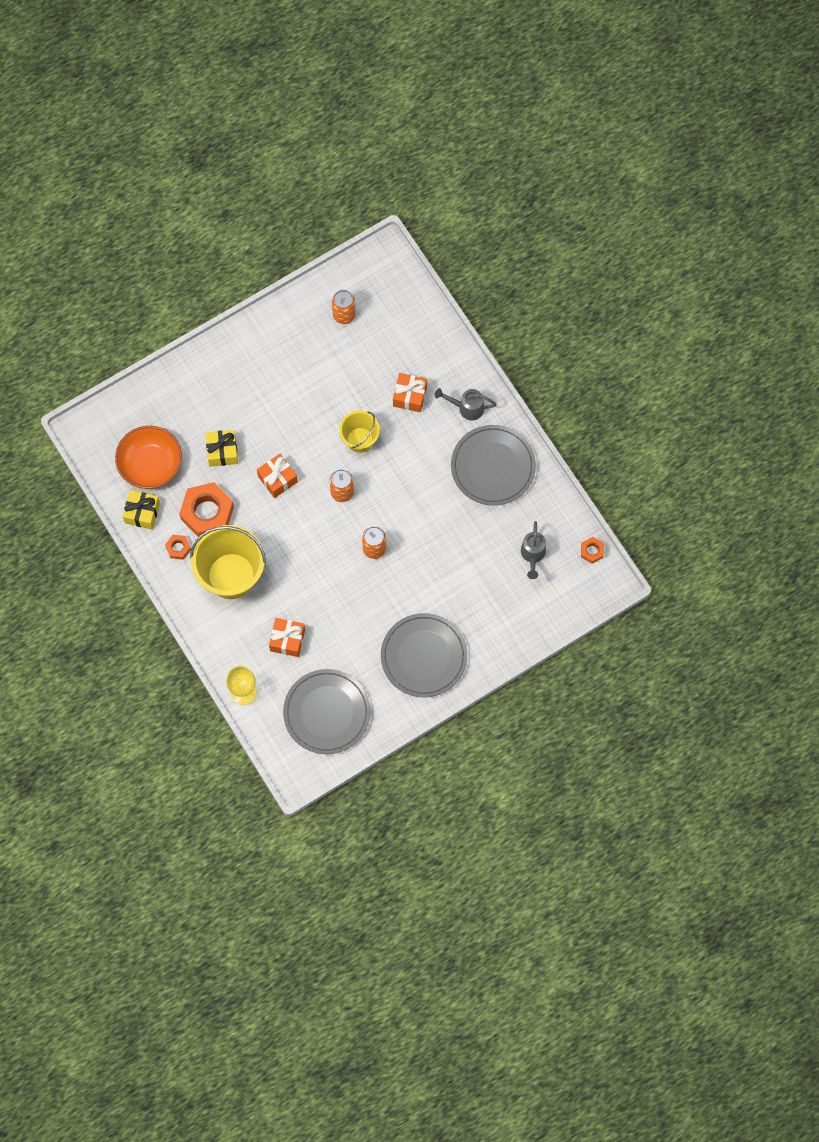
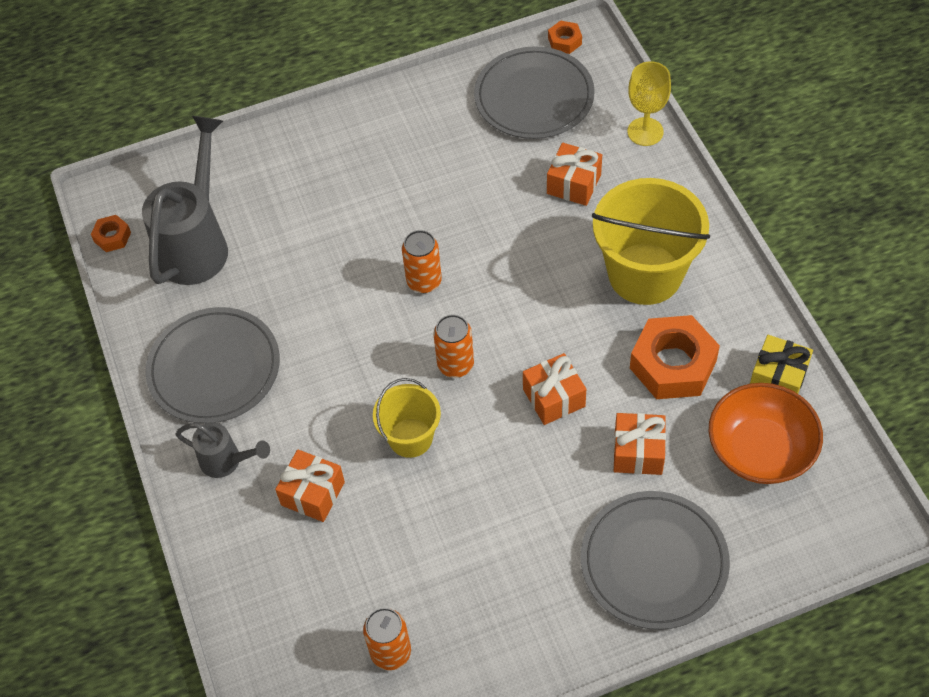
camera: 165 degrees left, 15 degrees down
orange nut [165,535,191,560] -> orange nut moved to [548,20,582,54]
yellow gift [206,430,238,467] -> orange gift [614,413,666,475]
grey plate [381,613,467,697] -> grey plate moved to [581,491,730,630]
grey watering can [521,521,546,579] -> grey watering can [142,116,228,285], size x1.92

